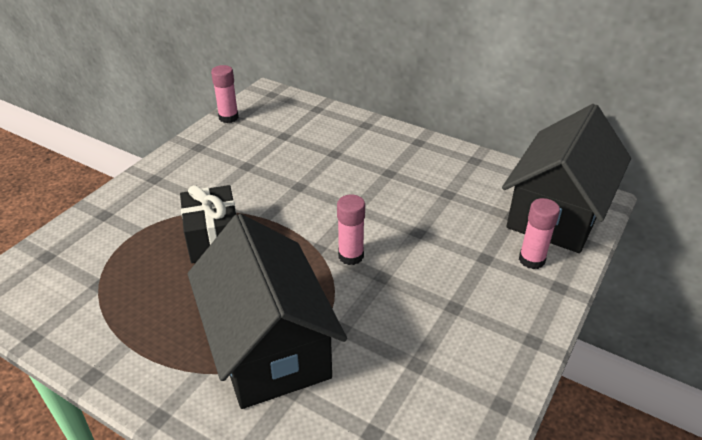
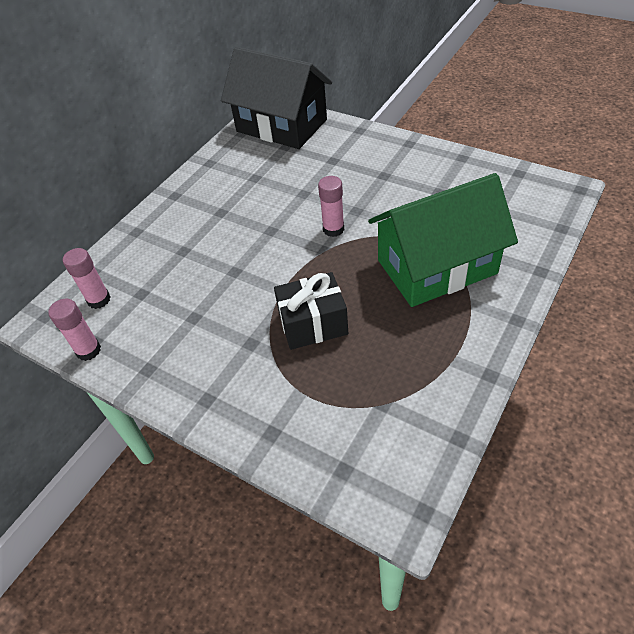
camera: 85 degrees left, 10 degrees up
black house [188,214,347,409] -> green house [368,173,518,307]
pink glue stick [519,198,560,269] -> pink glue stick moved to [63,248,110,309]

